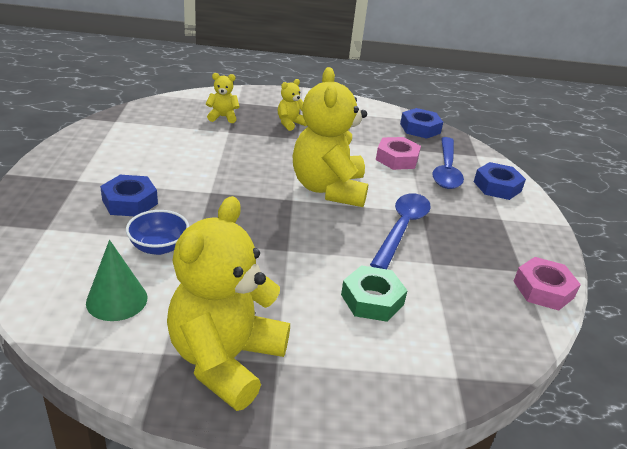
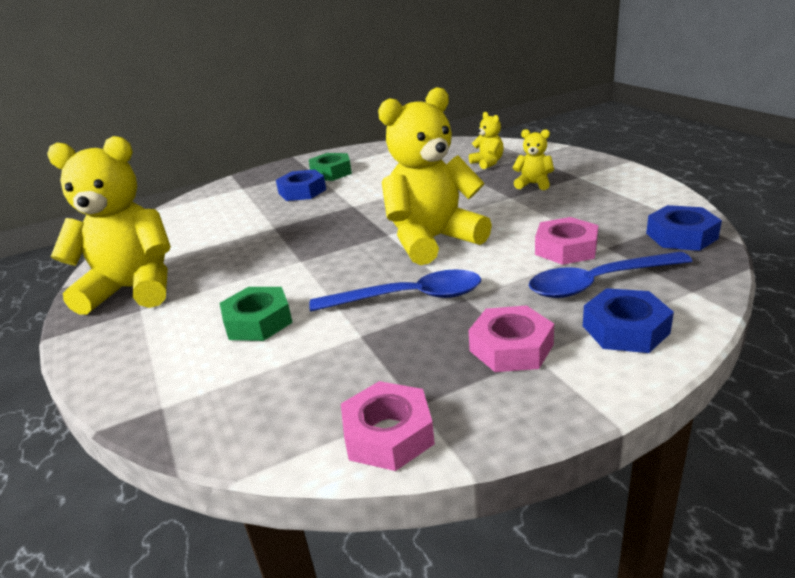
camera: 70 degrees right, 5 degrees down
green cone [86,240,147,321] -> none
blue bowl [126,210,189,255] -> none
none -> green nut [309,153,352,181]
none -> pink nut [469,305,554,372]

